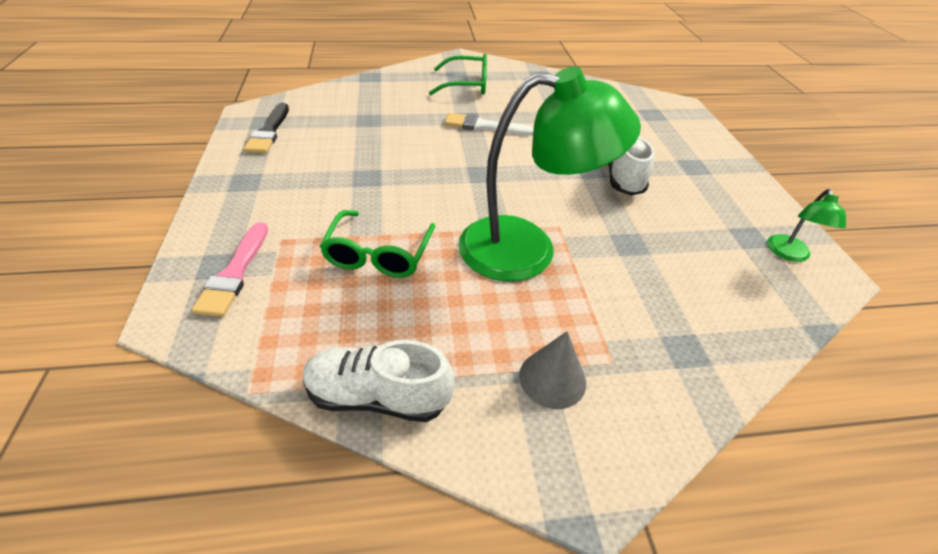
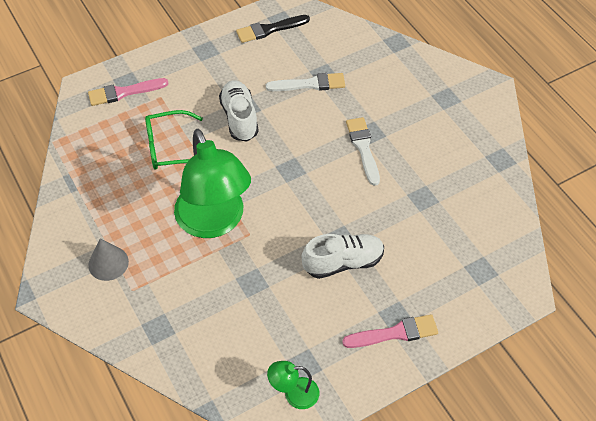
camera: 70 degrees right, 10 degrees up
white shoe [302,340,454,422] -> white shoe moved to [219,80,259,142]
green glasses [429,54,487,95] -> none
none -> white brush [266,73,345,91]
none -> pink brush [342,314,438,348]

